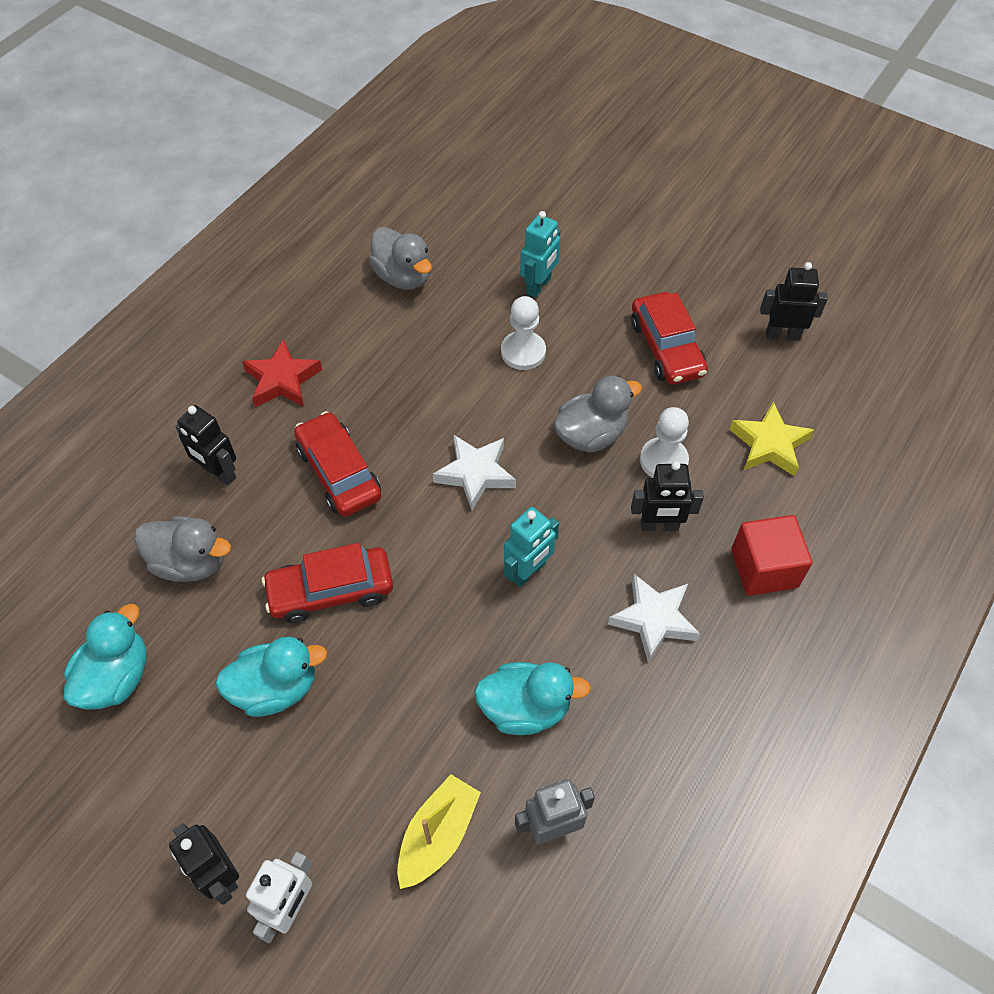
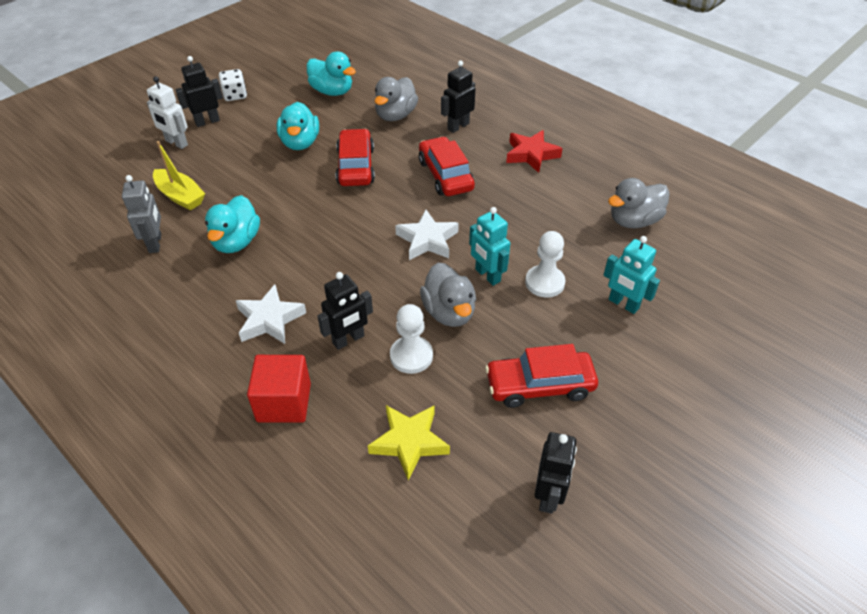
camera: 100 degrees right, 10 degrees down
red car [294,411,381,517] -> red car turned 90 degrees counterclockwise [419,136,475,196]
turquoise robot [504,507,559,587] -> turquoise robot moved to [469,207,510,286]
black robot [631,461,704,531] -> black robot turned 135 degrees counterclockwise [318,272,373,350]
none -> white dice [219,69,247,101]

